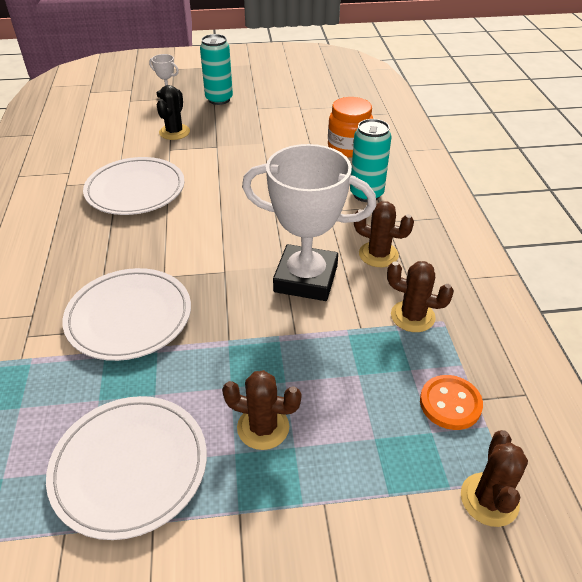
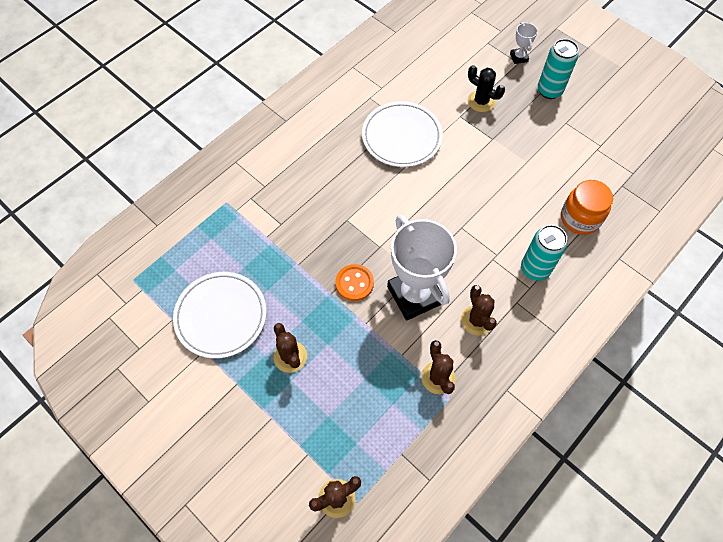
camera: 50 degrees right, 20 degrees up
white plate [62,268,191,361] -> none
black cactus [157,85,190,140] -> black cactus turned 60 degrees clockwise [468,65,505,112]
orange button [420,375,483,430] -> orange button moved to [335,264,374,301]

